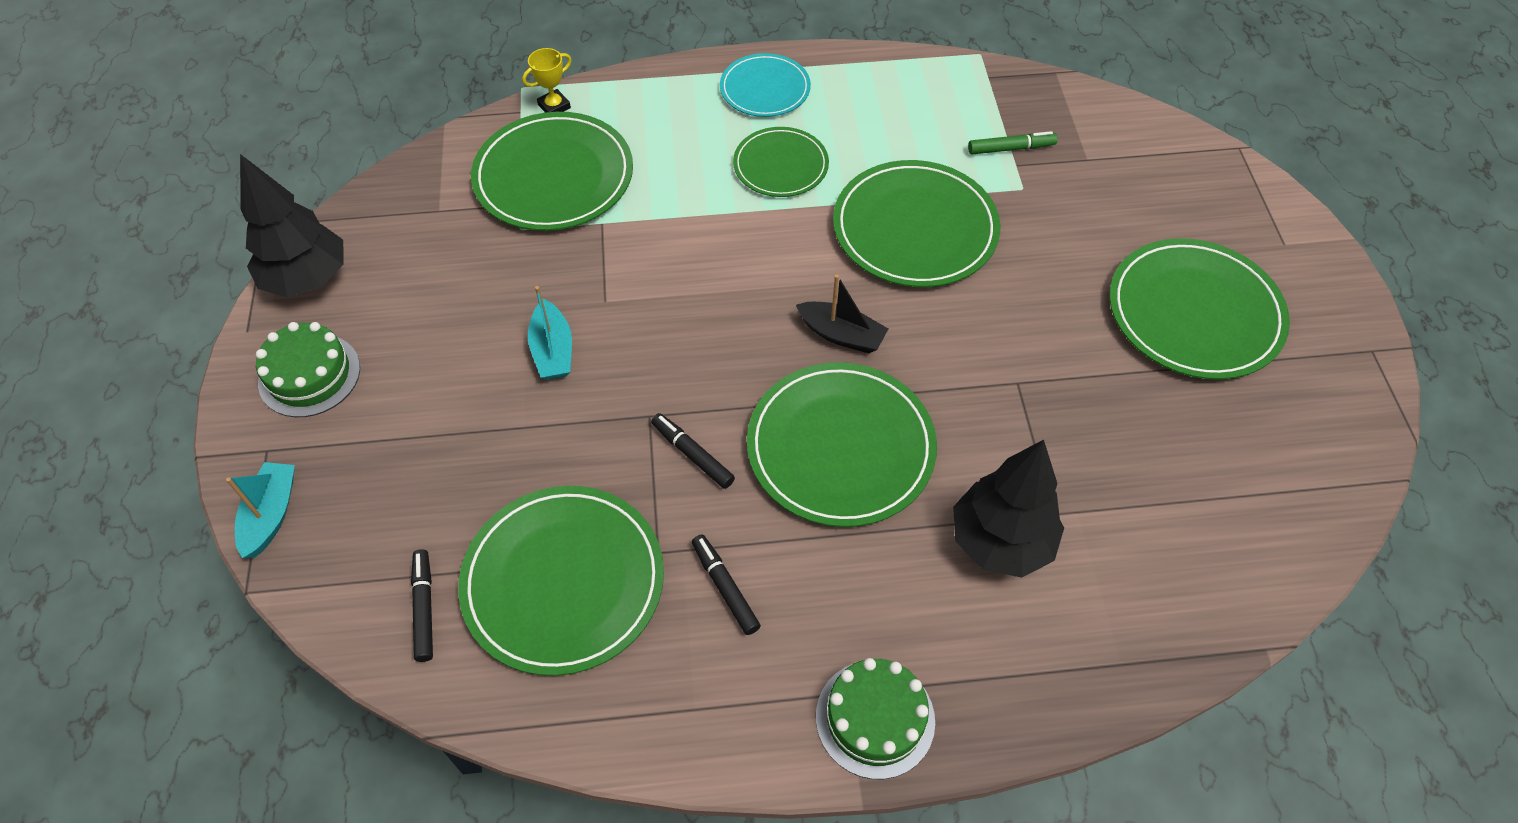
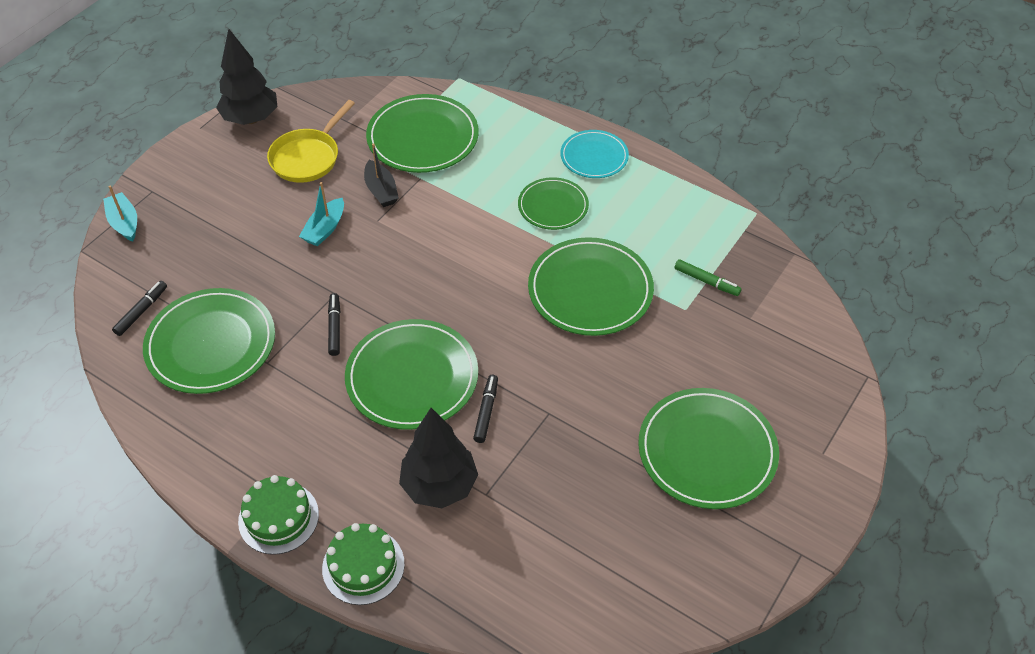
camera: 40 degrees right, 5 degrees down
turquoise boat [226,462,295,558] -> turquoise boat turned 75 degrees counterclockwise [103,185,137,242]
green cake [256,322,360,417] -> green cake moved to [322,523,405,605]
yellow trophy [522,48,571,112] -> none
black marker [692,534,761,635] -> black marker moved to [473,375,498,443]
black boat [796,274,888,353] -> black boat moved to [364,143,399,207]
none -> yellow pan [267,100,355,183]

